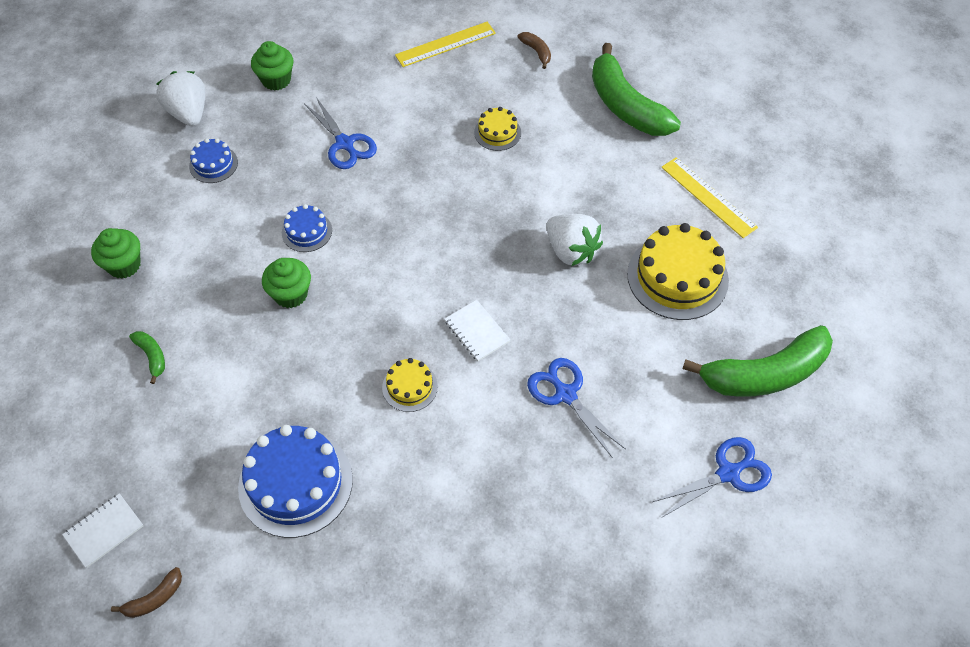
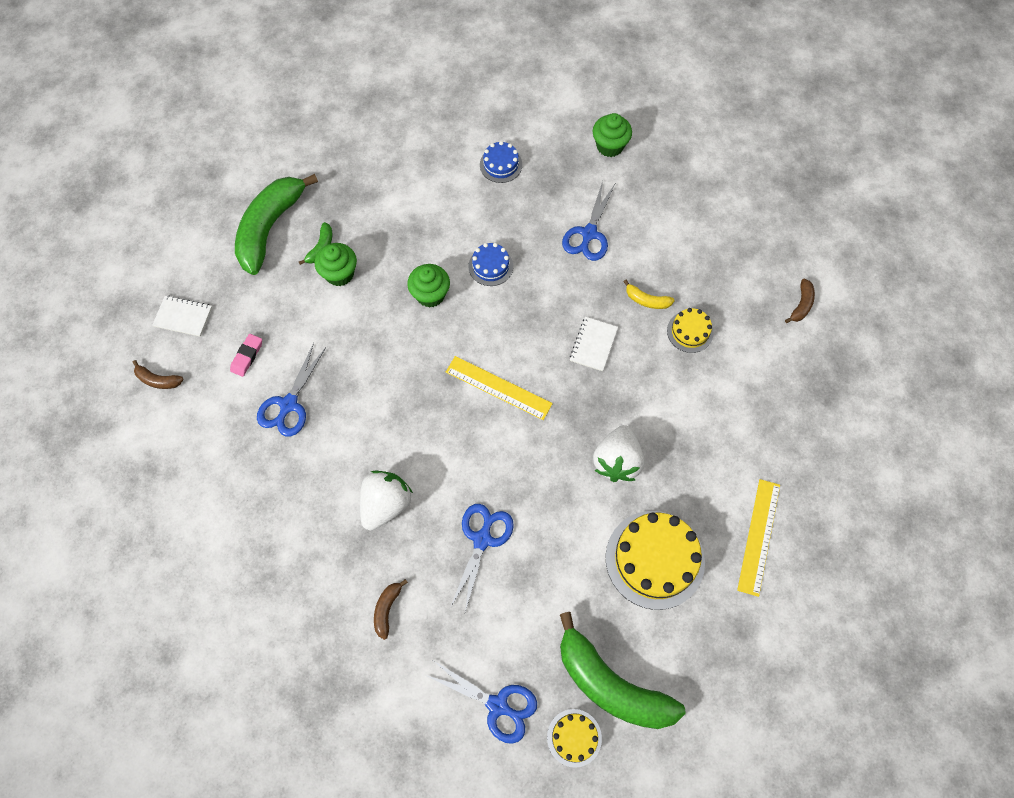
camera: 55 degrees right, 10 degrees up
green cupcake [91,228,141,279] -> green cupcake moved to [314,243,357,286]
white strawberry [156,71,205,126] -> white strawberry moved to [360,471,413,531]
blue cake [238,425,353,538] -> blue scissors [257,343,326,436]
yellow cake [382,358,438,412] -> yellow cake moved to [547,709,602,768]
yellow ruler [395,22,496,67] -> yellow ruler moved to [446,356,553,420]
white notebook [444,300,510,361] -> white notebook moved to [570,317,618,371]
green banana [592,43,681,136] -> green banana moved to [235,174,318,275]
none -> pink eraser [230,334,262,377]
none -> brown banana [374,579,408,640]
none -> yellow banana [623,280,675,309]

